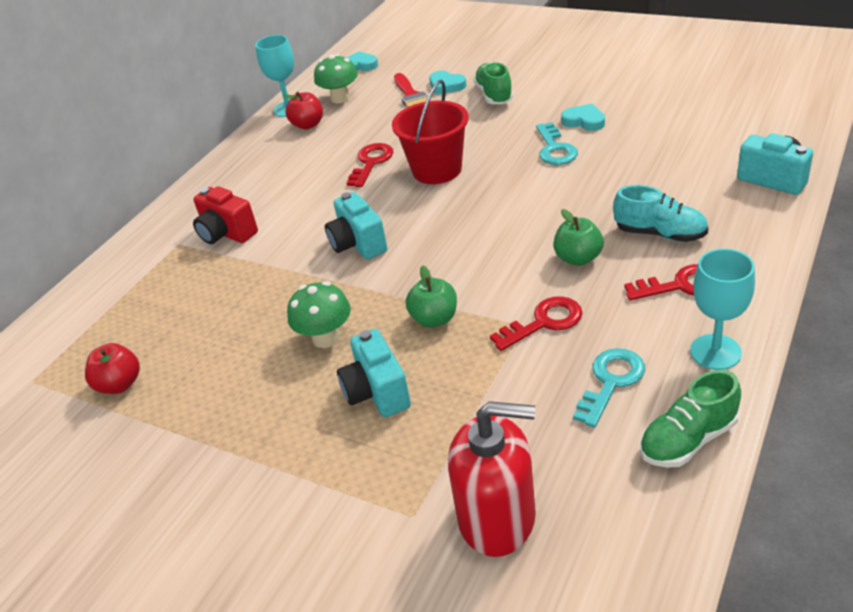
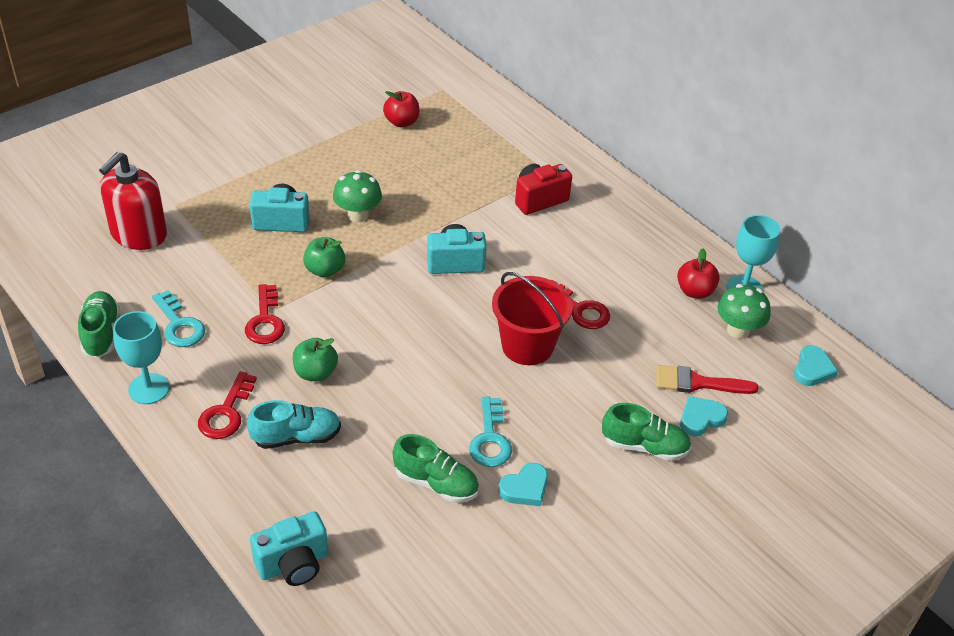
camera: 105 degrees right, 5 degrees up
turquoise key [536,122,578,165] -> turquoise key turned 105 degrees counterclockwise [469,397,512,467]
turquoise shoe [613,185,708,242] -> turquoise shoe turned 150 degrees counterclockwise [247,400,341,449]
none -> green shoe [393,434,479,503]

